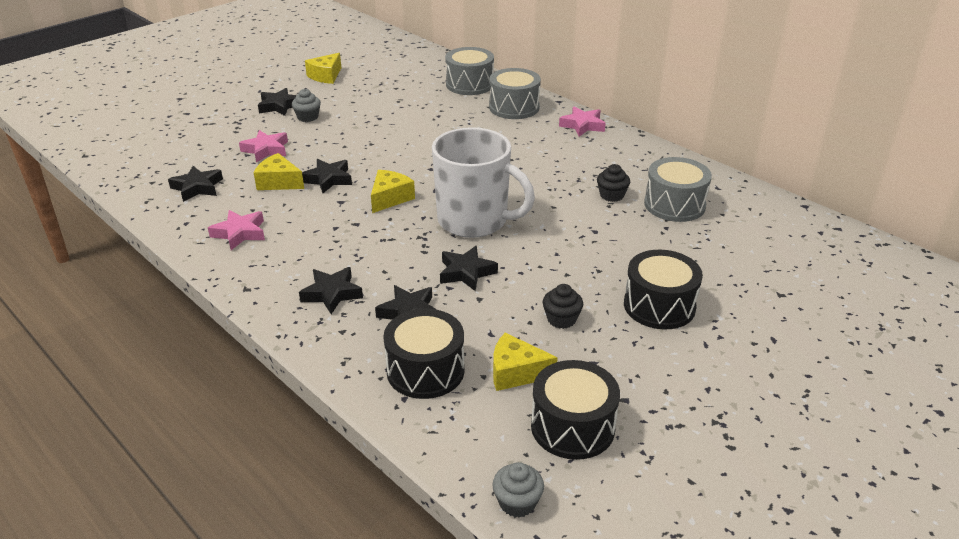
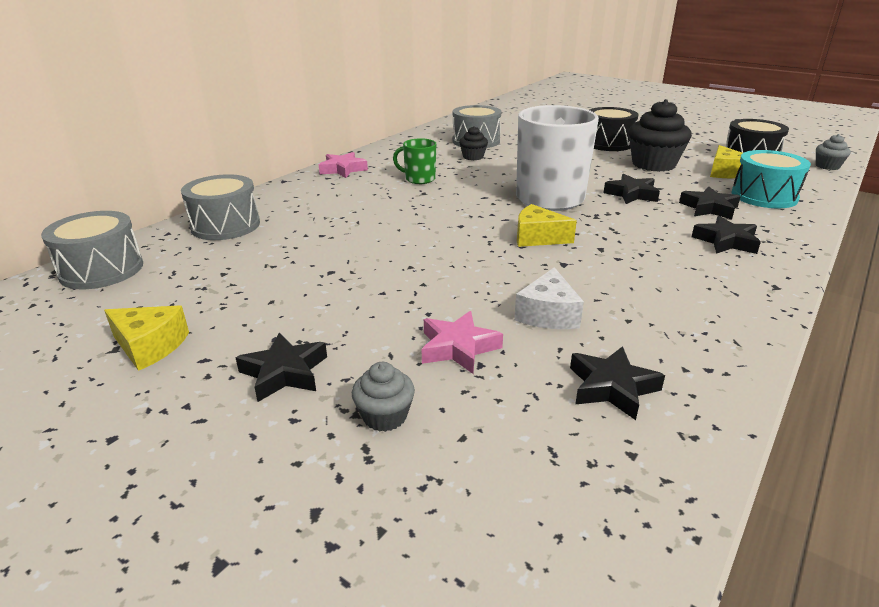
camera: 100 degrees left, 5 degrees down
pink star [208,210,265,250] -> none
yellow cheese [254,153,304,190] -> white cheese [514,267,584,329]
grey cupcake [292,89,321,122] -> grey cupcake moved to [352,362,415,432]
black star [302,159,352,193] -> none
black drum [383,309,465,399] -> turquoise drum [732,150,811,208]
grey drum [489,68,541,119] -> grey drum moved to [41,211,143,289]
black cupcake [543,284,583,329] -> black cupcake [629,99,692,172], size x1.98
none -> green mug [393,138,436,184]

